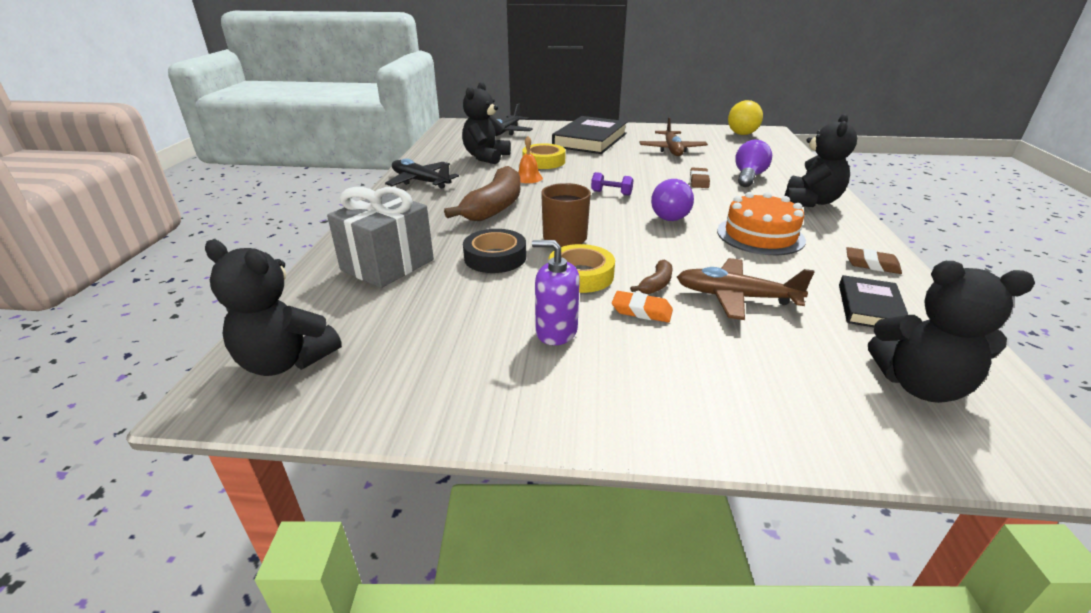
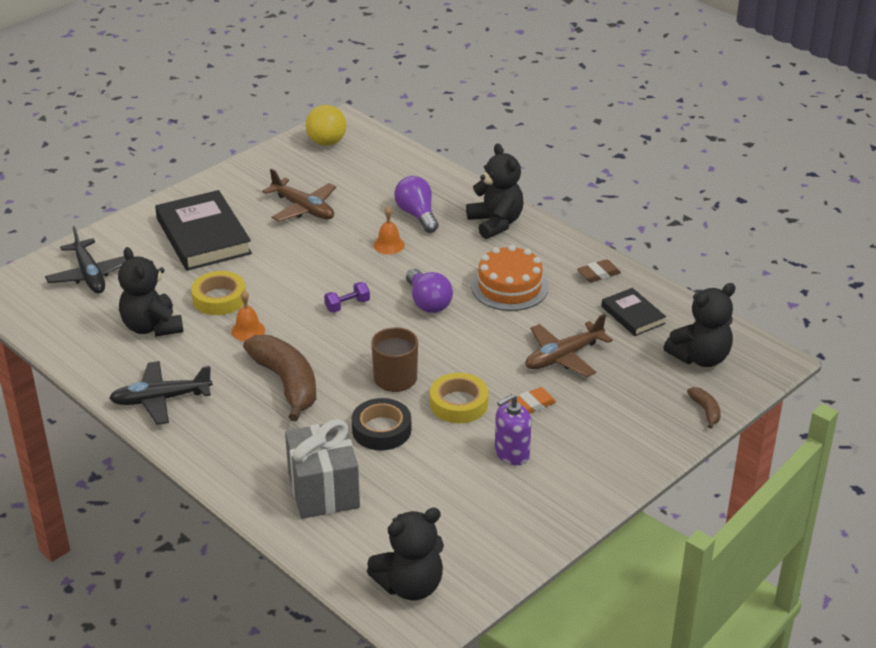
camera: 50 degrees left, 5 degrees up
brown banana [630,259,672,294] -> brown banana moved to [687,387,721,429]
brown eraser [690,168,710,188] -> orange bell [374,206,405,254]

